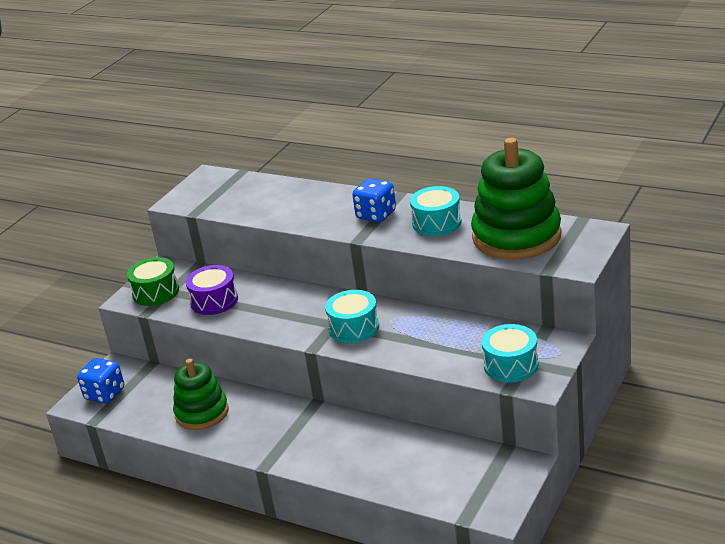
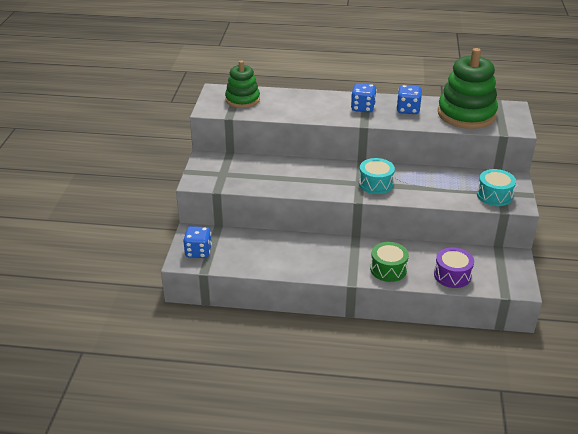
camera: 25 degrees left, 5 degrees up
green drum [127,257,179,306] -> green drum moved to [370,242,409,282]
green stacking toy [173,359,228,430] -> green stacking toy moved to [225,60,260,108]
purple drum [185,265,238,315] -> purple drum moved to [434,248,474,288]
turquoise drum [410,186,462,236] -> blue dice [396,85,422,114]

